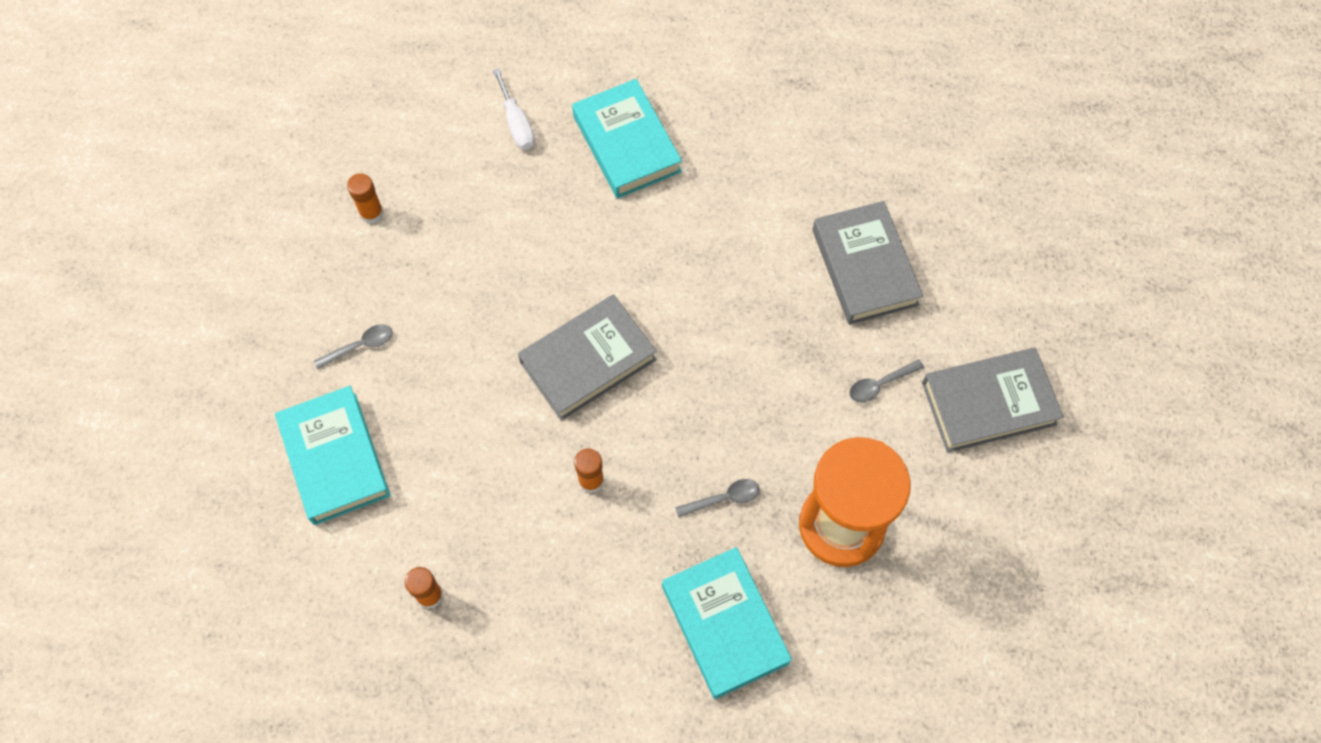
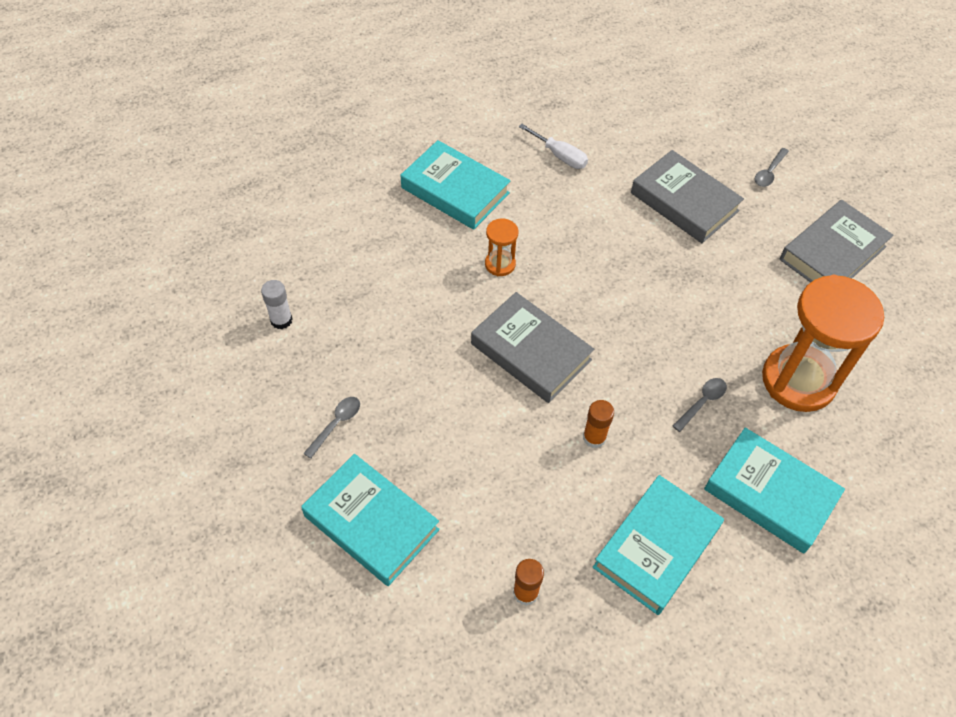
camera: 30 degrees left, 10 degrees down
orange glue stick [347,173,384,224] -> white glue stick [261,280,293,329]
white screwdriver [493,68,535,150] -> white screwdriver moved to [519,124,588,169]
grey book [518,294,657,421] -> grey book turned 75 degrees counterclockwise [471,292,594,403]
grey spoon [849,359,924,402] -> grey spoon moved to [755,148,789,187]
none -> orange hourglass [485,218,518,276]
none -> turquoise book [593,475,724,615]

